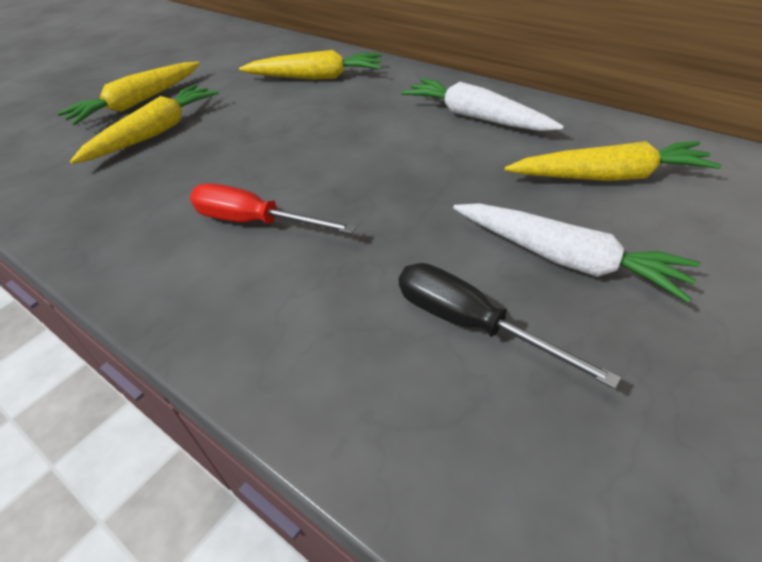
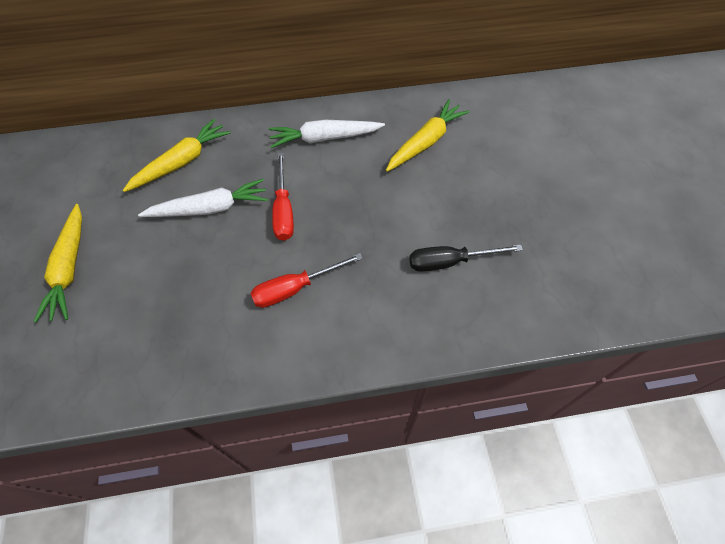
camera: 50 degrees left, 15 degrees up
yellow carrot [70,84,219,164] -> none
white carrot [453,203,701,303] -> white carrot moved to [138,179,268,217]
none -> red screwdriver [272,152,294,241]

